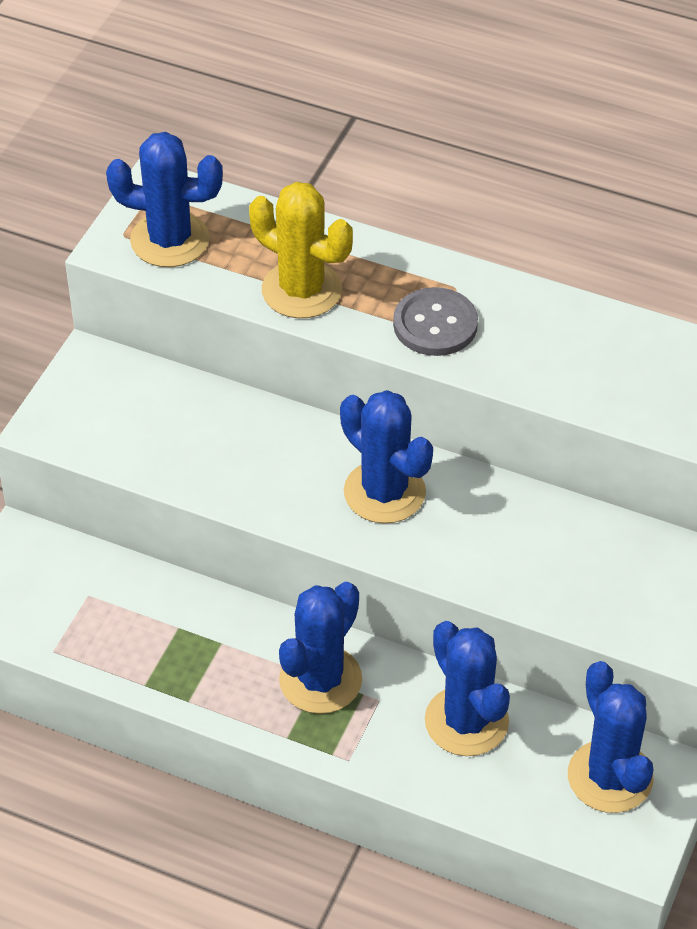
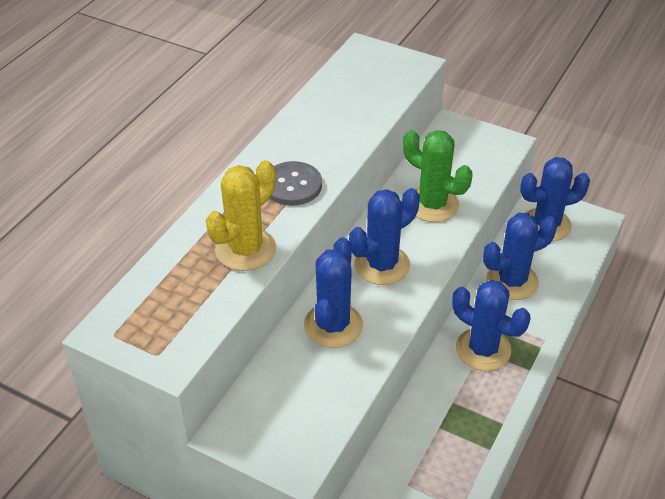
camera: 85 degrees left, 5 degrees down
blue cactus [106,132,223,267] -> blue cactus moved to [304,237,363,348]
none -> green cactus [403,130,473,222]

